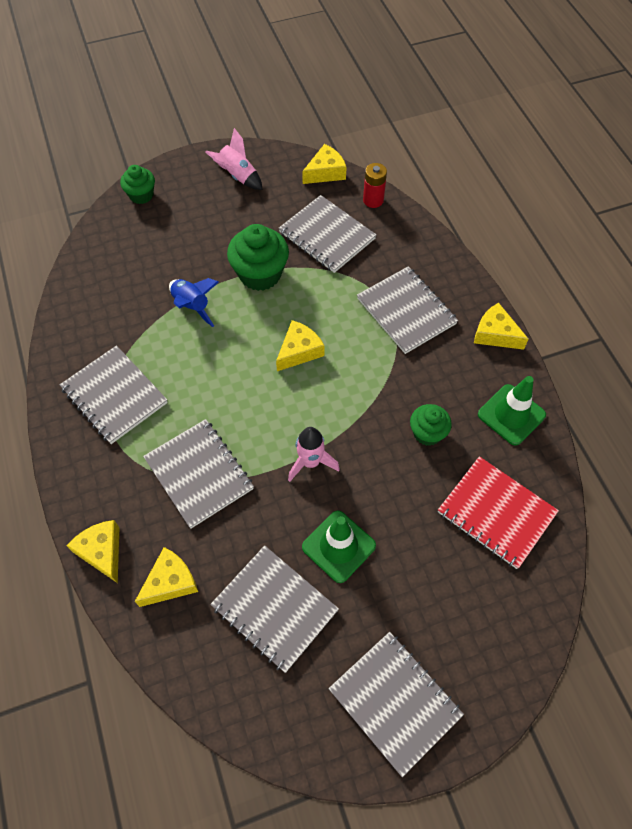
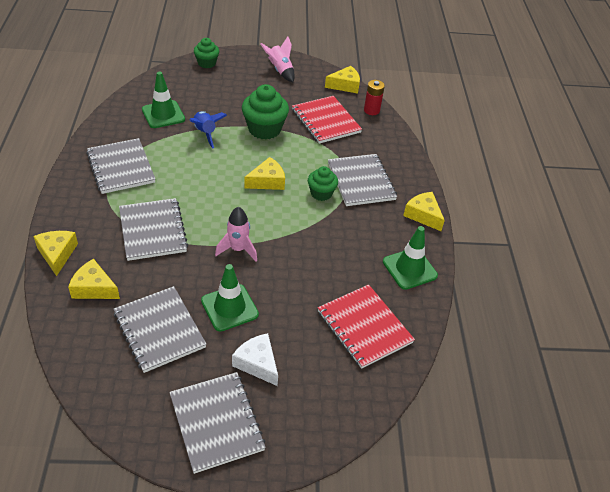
camera: 15 degrees right, 15 degrees down
yellow cheese [135,547,198,607] -> yellow cheese turned 135 degrees counterclockwise [68,259,120,299]
grey notebook [279,195,376,273] -> red notebook [292,96,362,144]
green cupcake [410,404,452,446] -> green cupcake moved to [308,166,338,201]
none -> green traffic cone [142,72,185,128]
none -> white cheese [232,333,278,386]

